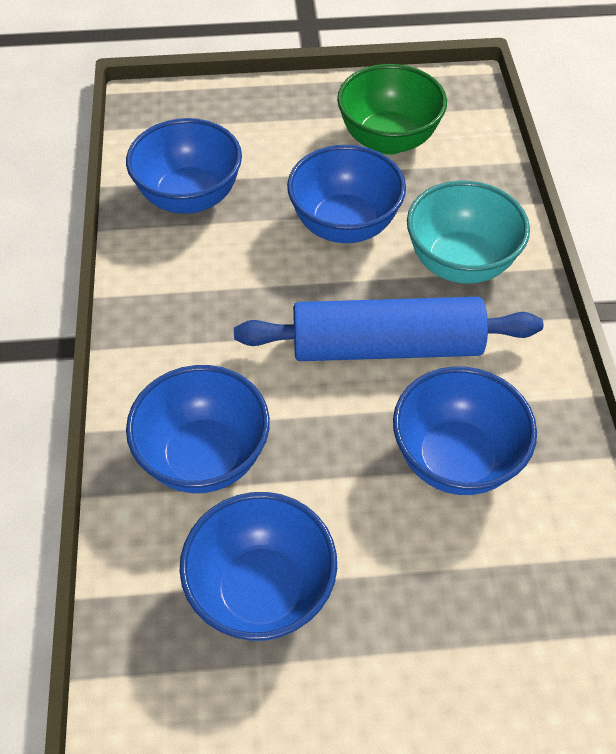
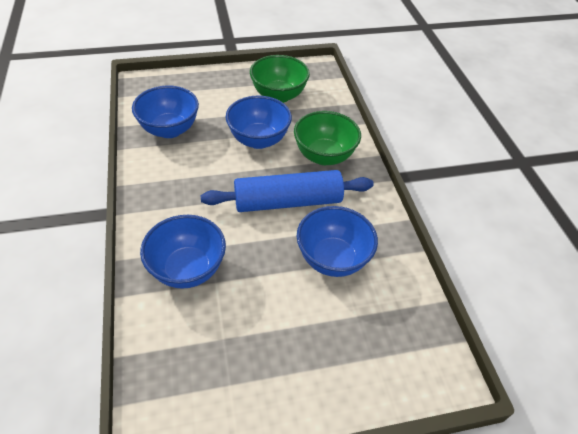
camera: 10 degrees left, 5 degrees down
blue bowl [180,492,337,641] -> none
turquoise bowl [407,181,530,283] -> green bowl [294,111,361,165]

